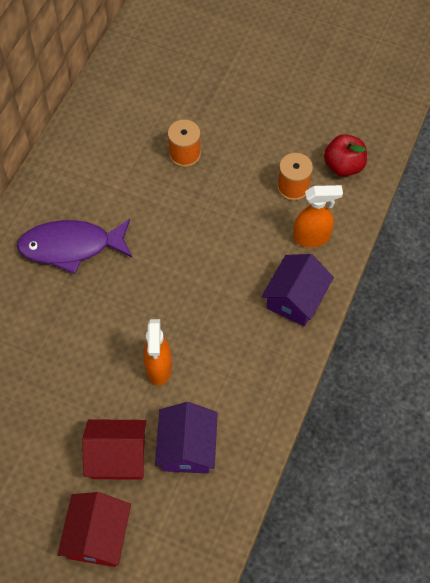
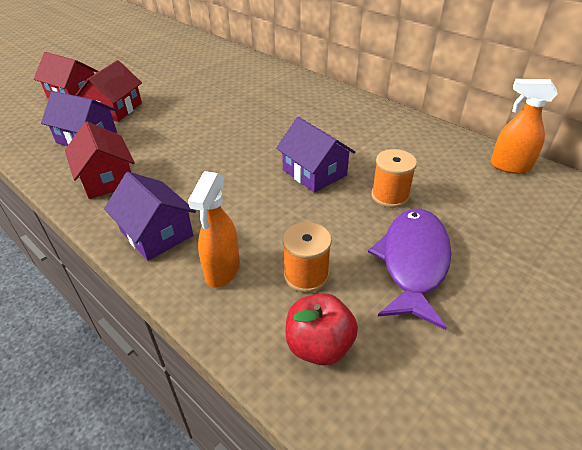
camera: 110 degrees right, 20 degrees down
purple fish [17,219,132,274] -> purple fish moved to [368,209,451,330]
orange spray bottle [144,319,172,386] -> orange spray bottle moved to [490,79,558,174]
none -> red house [65,121,135,199]
none -> purple house [276,117,355,193]

